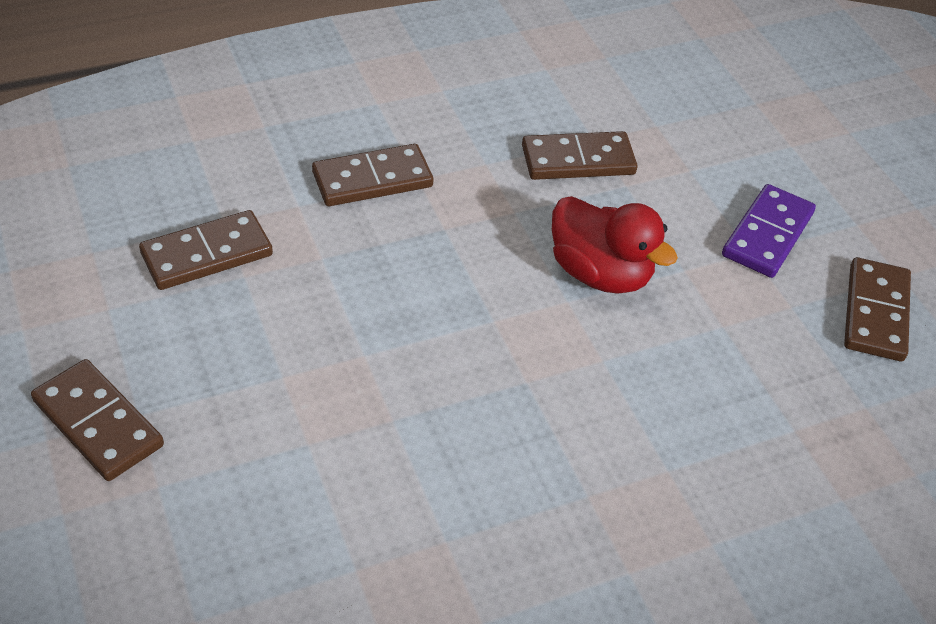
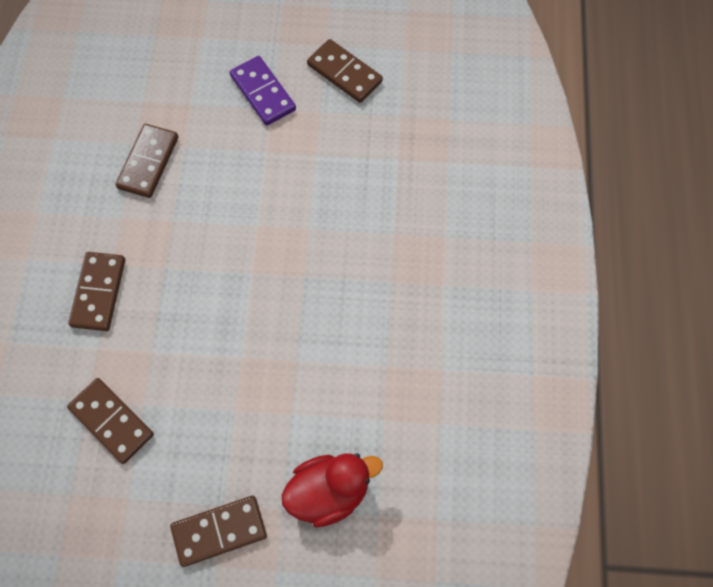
camera: 60 degrees left, 20 degrees up
brown domino [139,210,273,290] -> brown domino turned 45 degrees counterclockwise [67,378,154,464]
red duck [552,196,678,294] -> red duck moved to [282,453,383,528]

